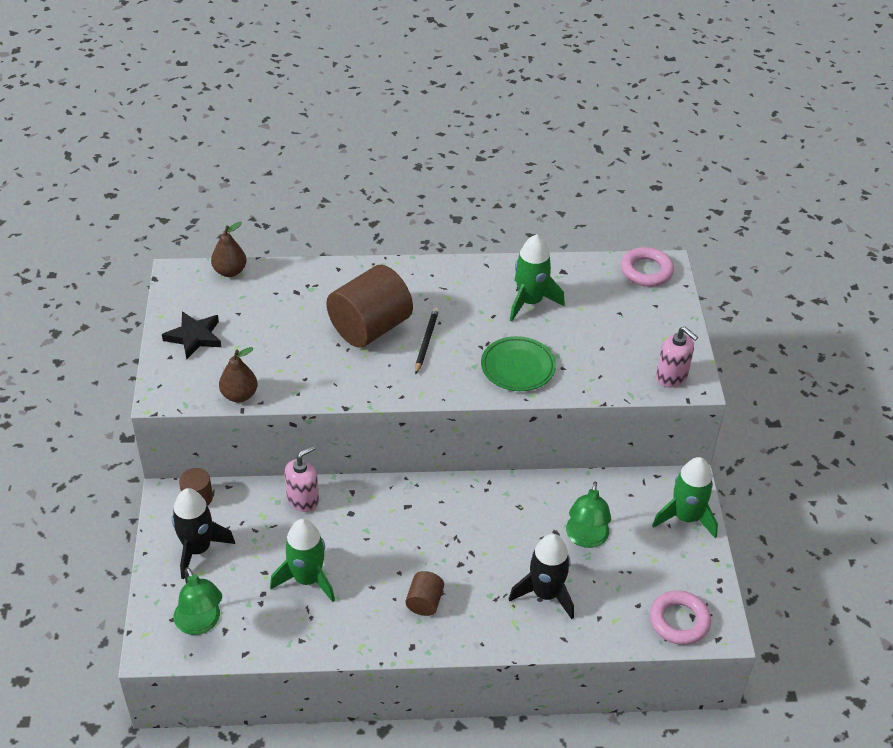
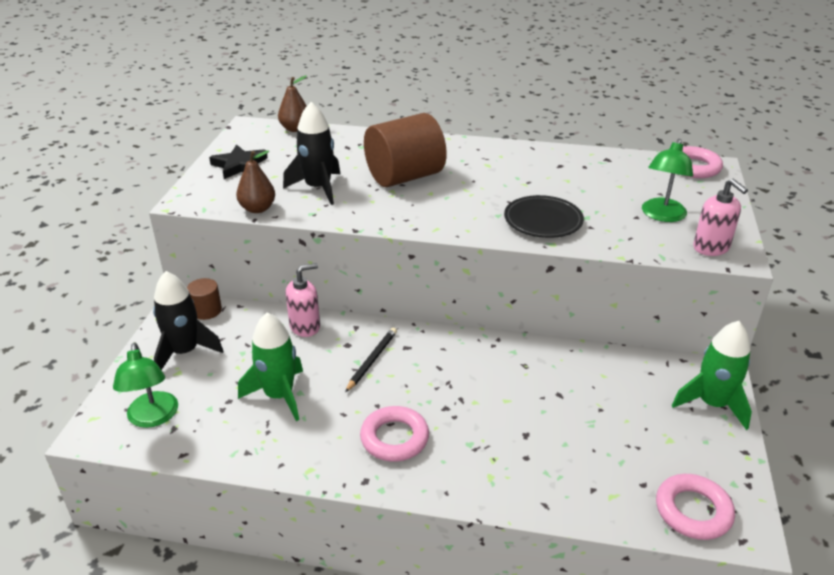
camera: 15 degrees right, 10 degrees down
brown cylinder [406,571,444,616] -> pink ring [360,406,429,462]
black pencil [415,308,439,374] -> black pencil moved to [345,328,397,392]
green plate [481,336,556,391] -> black plate [504,195,584,238]
black rocket [509,534,574,619] -> black rocket moved to [283,102,341,205]
green rocket [510,234,565,322] -> none
green lamp [566,481,611,548] -> green lamp moved to [642,139,693,222]

